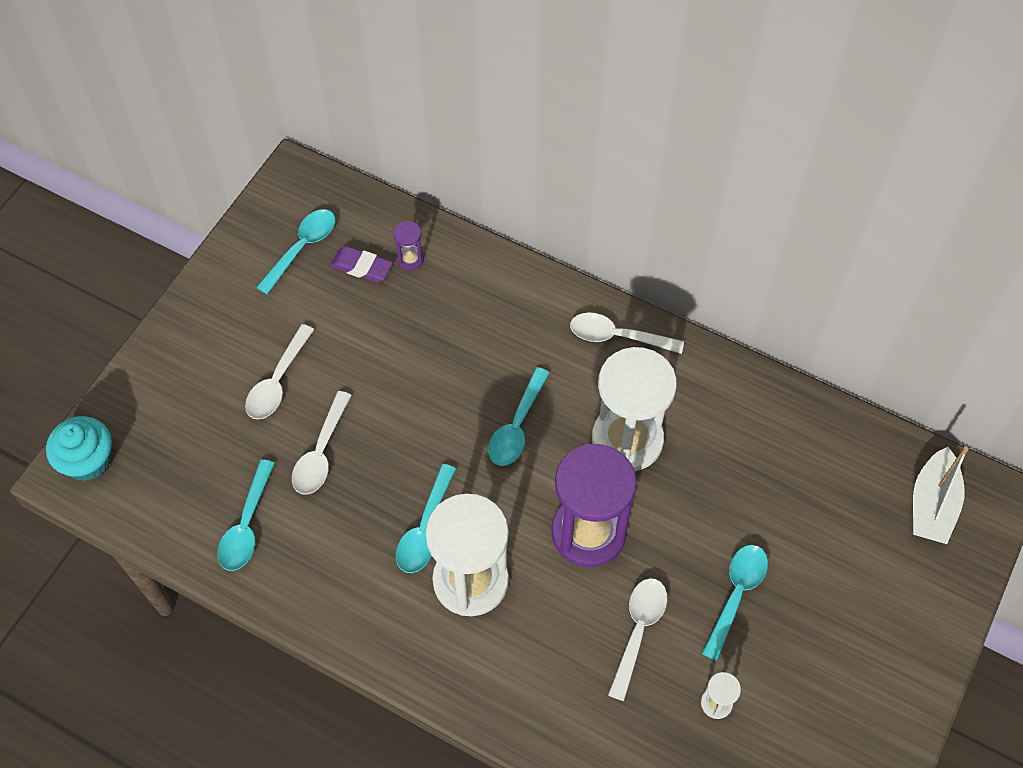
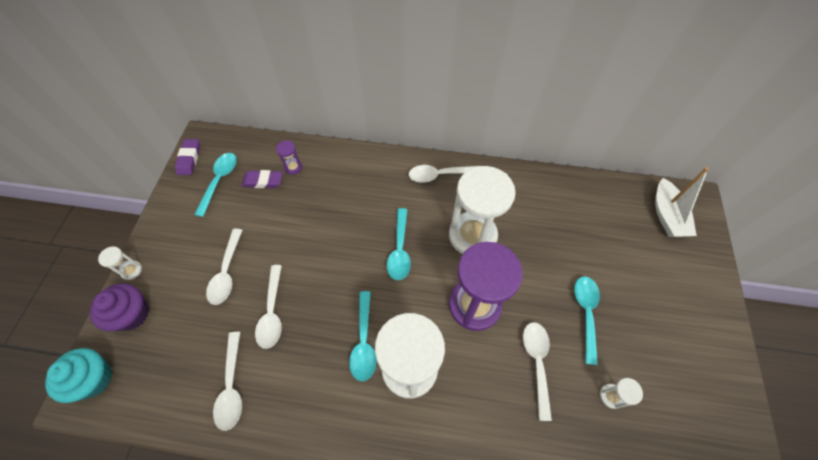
camera: 20 degrees left, 0 degrees up
turquoise spoon [217,459,275,571] -> white spoon [213,331,242,431]
none -> purple cupcake [90,284,149,331]
none -> white hourglass [98,246,142,280]
none -> purple eraser [175,139,200,175]

